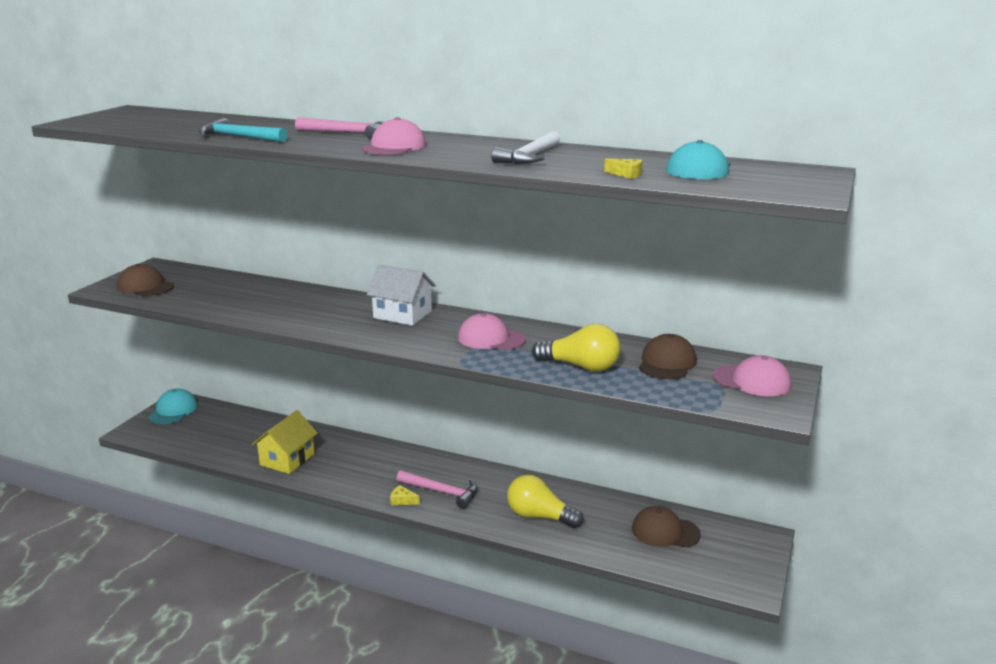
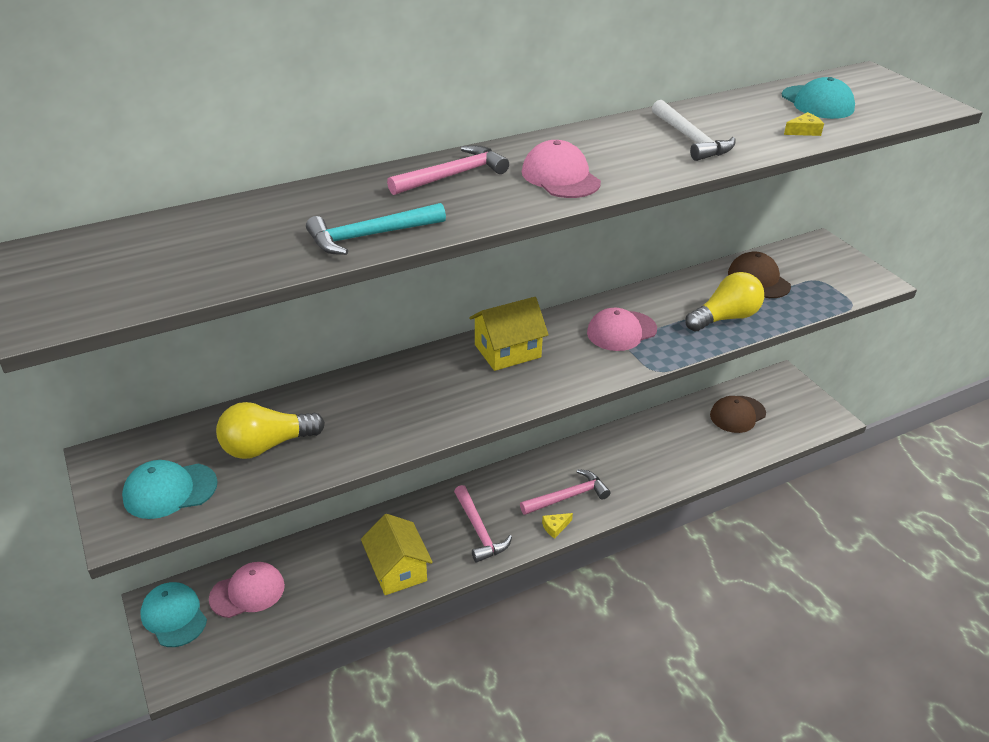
camera: 50 degrees left, 15 degrees up
brown cap [117,264,174,296] -> turquoise cap [122,460,217,519]
white house [367,265,436,326] -> yellow house [469,297,549,371]
yellow light bulb [507,475,584,528] -> yellow light bulb moved to [216,402,325,459]
pink cap [712,355,791,396] -> pink cap moved to [209,562,285,618]
none -> pink hammer [454,485,512,563]

